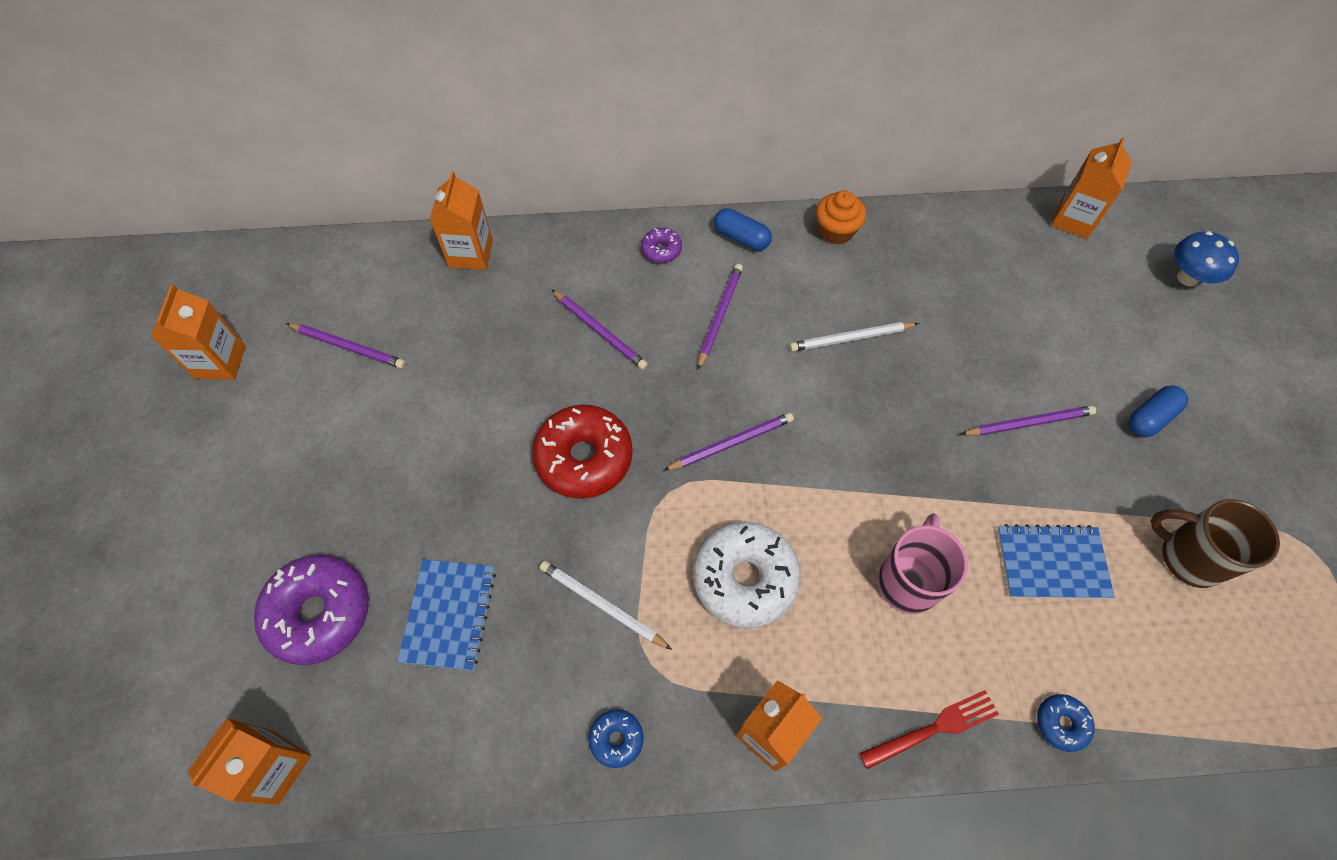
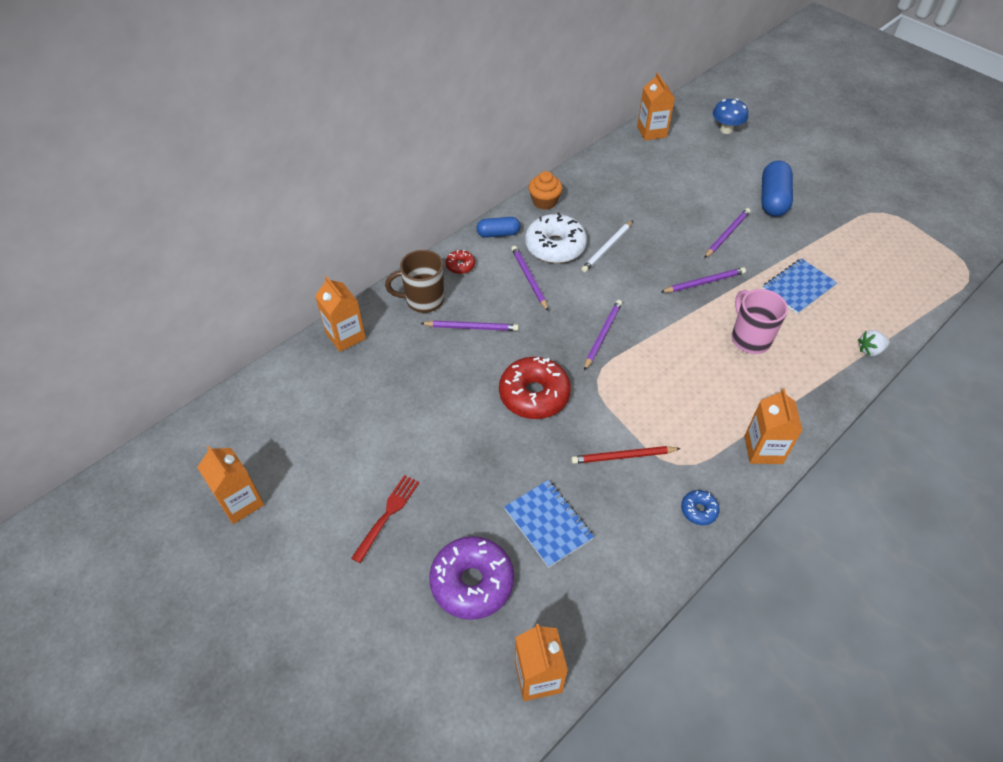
camera: 40 degrees left, 10 degrees down
purple pencil [286,323,406,368] -> purple pencil moved to [661,267,746,293]
white pencil [540,561,672,650] -> red pencil [571,446,681,464]
purple donut [641,228,682,263] -> red donut [446,250,475,274]
white donut [693,522,801,628] -> white donut moved to [525,212,587,263]
red fork [859,690,999,769] -> red fork moved to [351,475,419,563]
blue donut [1037,694,1095,752] -> white strawberry [858,330,890,356]
blue capsule [1128,385,1188,437] -> blue capsule [761,161,793,217], size x1.63
brown mug [1151,499,1280,588] -> brown mug moved to [385,250,444,313]

